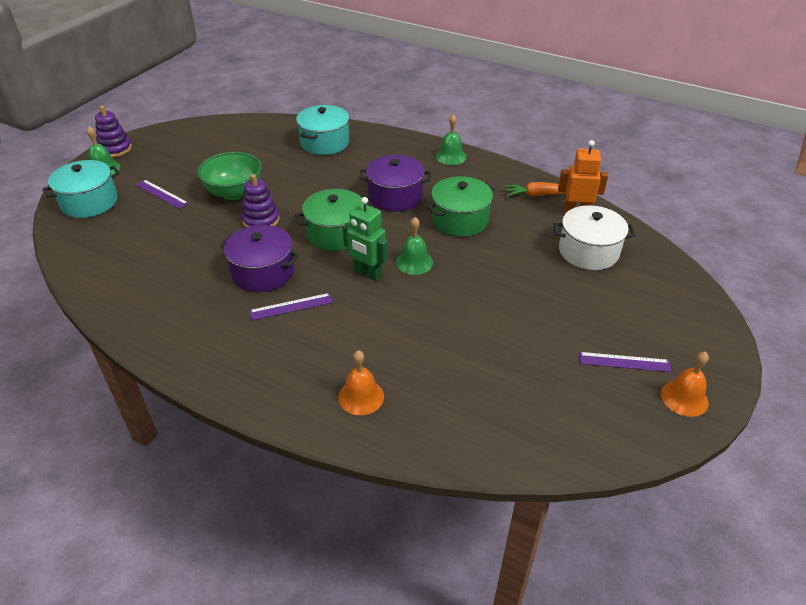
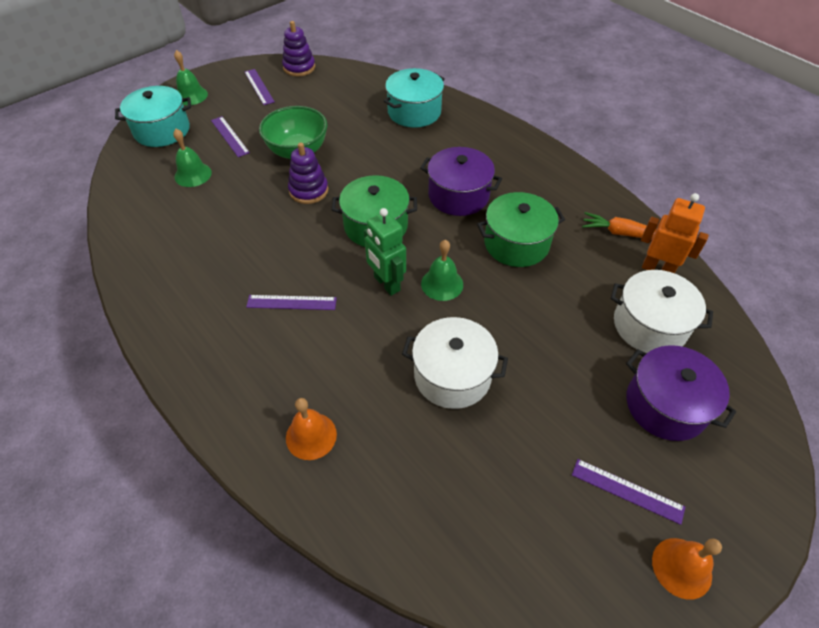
camera: 20 degrees right, 10 degrees up
purple stacking toy [95,106,132,157] -> purple stacking toy moved to [282,21,315,76]
purple pot [219,225,299,292] -> purple pot moved to [626,345,736,441]
green bell [436,114,466,165] -> green bell moved to [173,129,212,187]
none -> purple ruler [245,69,275,105]
none -> white pot [402,317,508,409]

